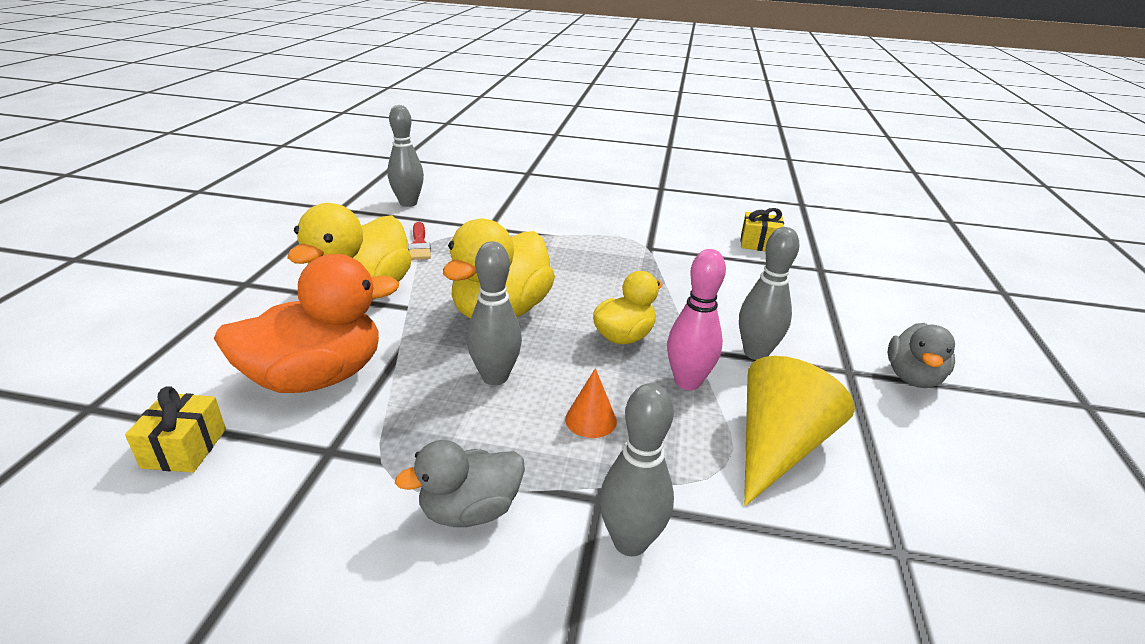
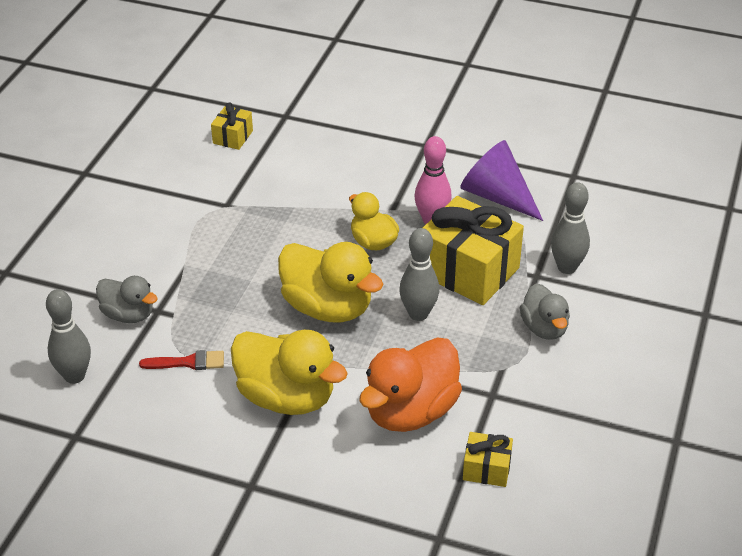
camera: 80 degrees left, 10 degrees up
orange duck [214,254,399,393] -> orange duck turned 120 degrees counterclockwise [359,337,462,432]
orange cone [565,368,617,438] -> yellow gift [423,196,524,305]
grey bowling pin [739,227,799,360] -> none
yellow cone [744,356,855,506] -> purple cone [460,140,543,221]
grey duck [888,323,955,388] -> grey duck moved to [96,276,158,323]

